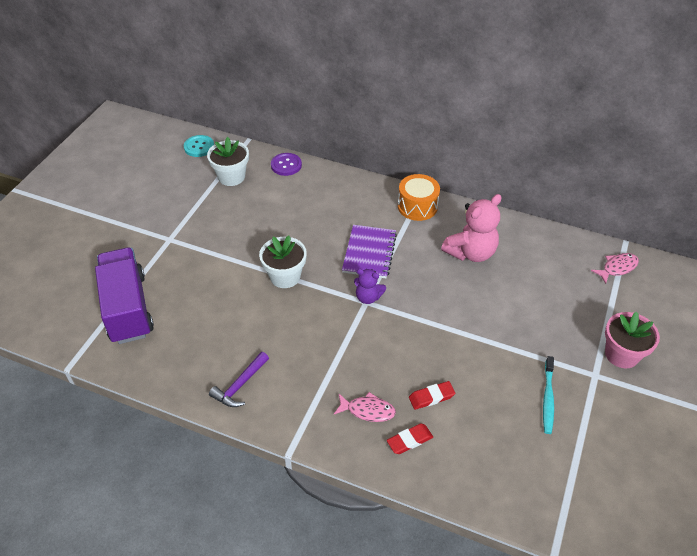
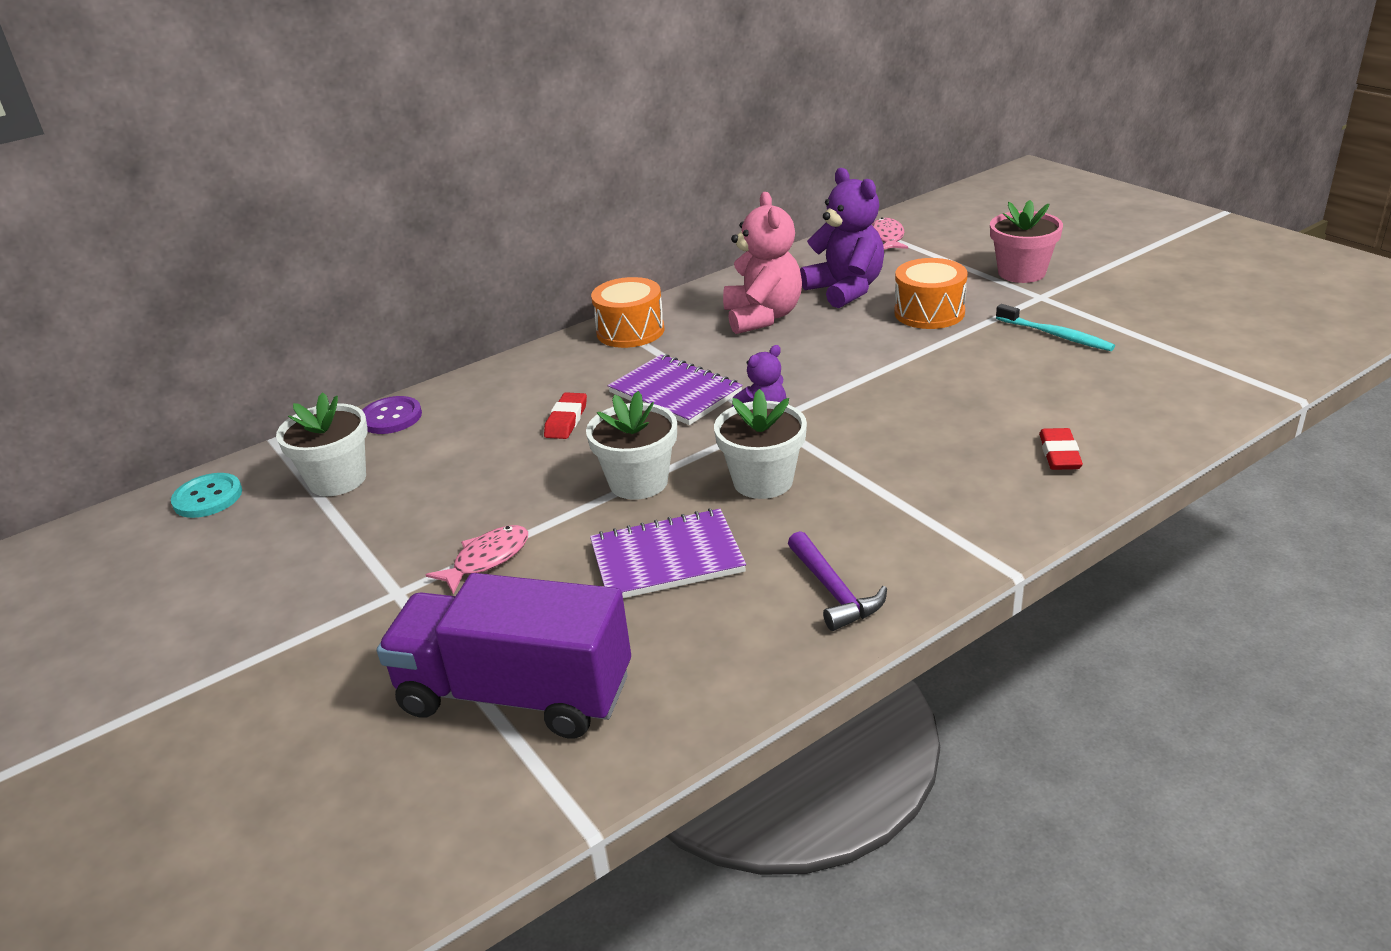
camera: 55 degrees left, 15 degrees down
pink fish [334,392,396,422] -> pink fish moved to [426,525,528,594]
red eraser [409,381,455,410] -> red eraser moved to [544,392,587,439]
none -> purple notebook [590,508,746,598]
none -> white flower pot [714,389,807,499]
none -> purple teddy bear [800,168,884,308]
none -> orange drum [894,258,967,329]

